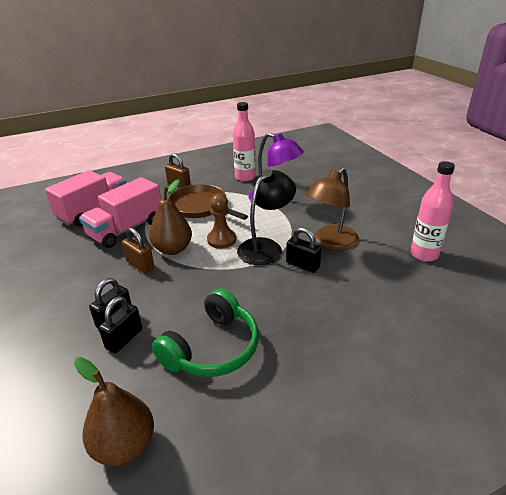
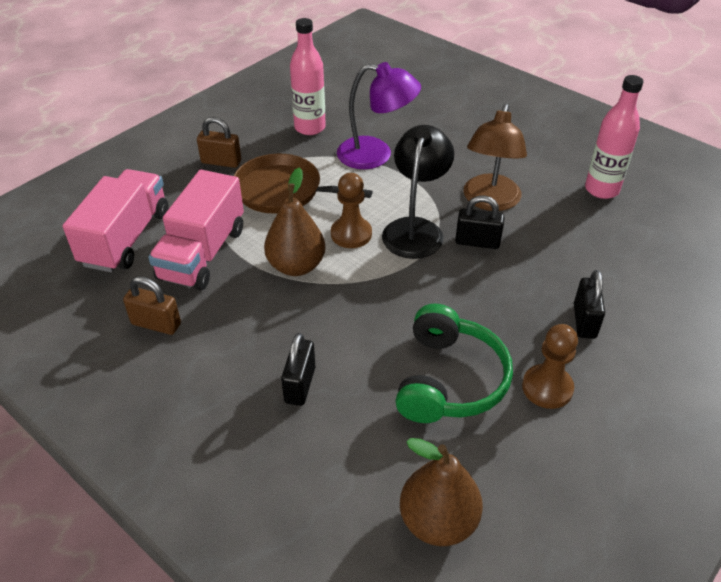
camera: 25 degrees left, 10 degrees up
black padlock [99,296,142,354] -> black padlock moved to [574,270,605,339]
brown padlock [122,227,154,273] -> brown padlock moved to [123,276,181,335]
none -> brown pawn [522,324,578,409]

